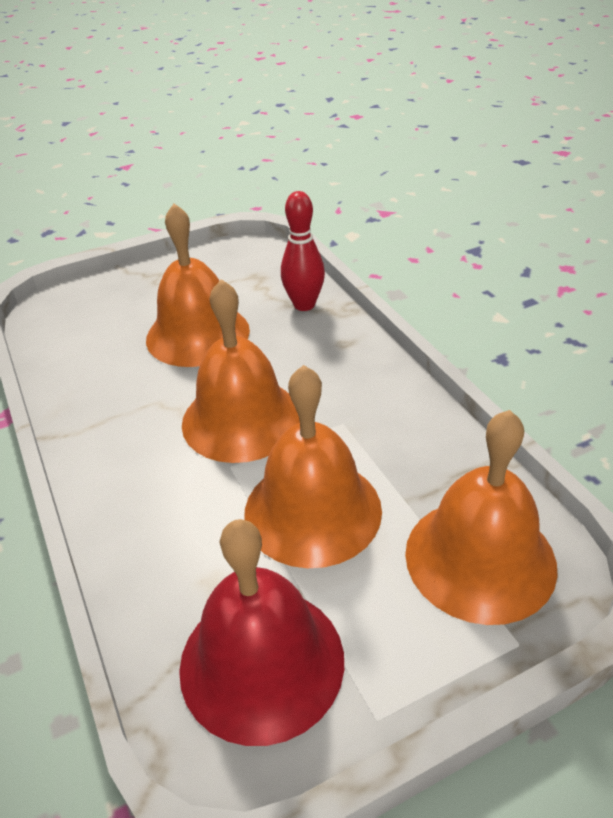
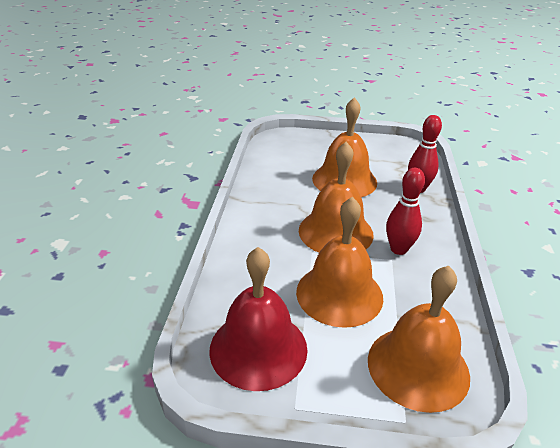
camera: 30 degrees right, 5 degrees down
none -> red bowling pin [386,168,425,255]

